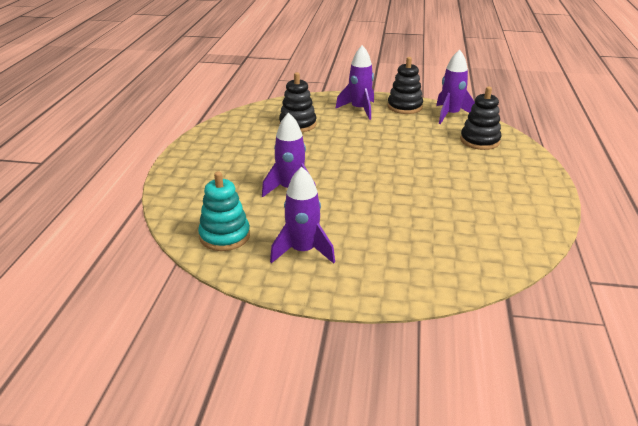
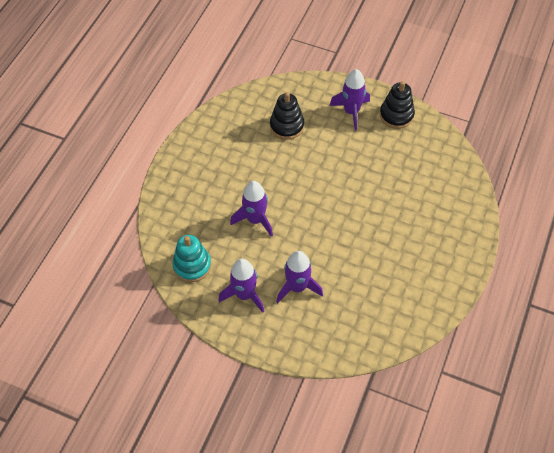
camera: 15 degrees right, 25 degrees up
purple rocket [436,49,475,124] -> purple rocket moved to [276,251,323,303]
black stacking toy [460,87,502,150] -> none

